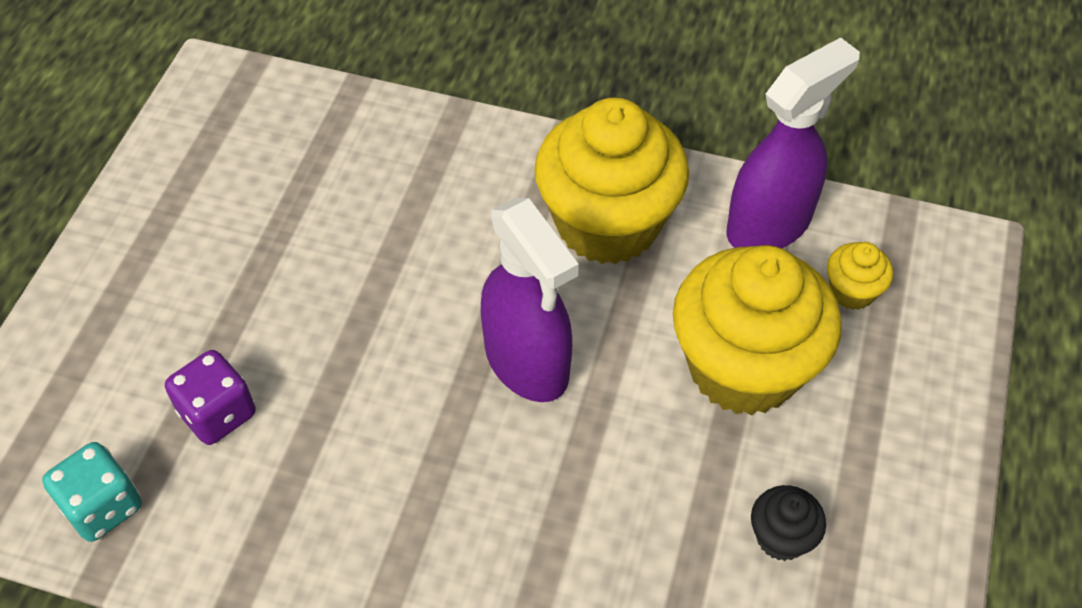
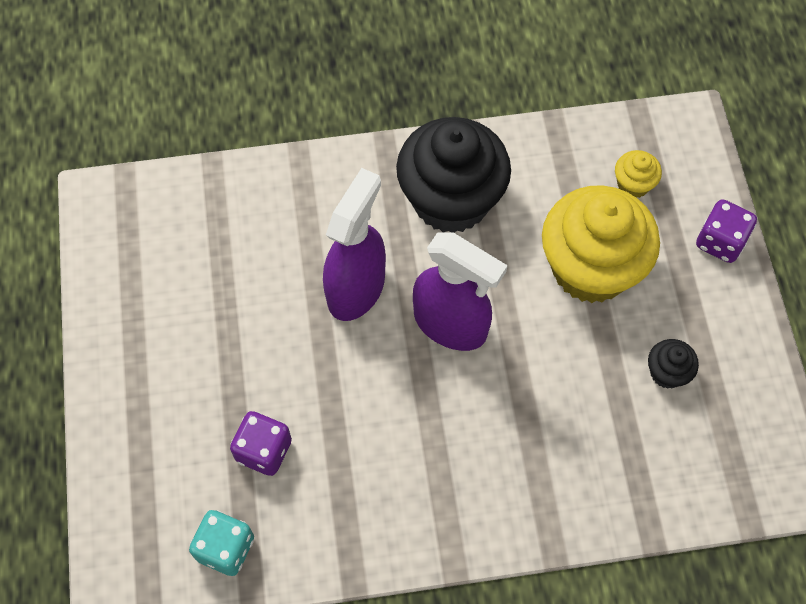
camera: 25 degrees left, 10 degrees up
yellow cupcake [534,97,689,264] -> black cupcake [396,117,511,233]
purple spray bottle [727,37,860,248] -> purple spray bottle moved to [323,168,386,321]
none -> purple dice [696,199,757,263]

